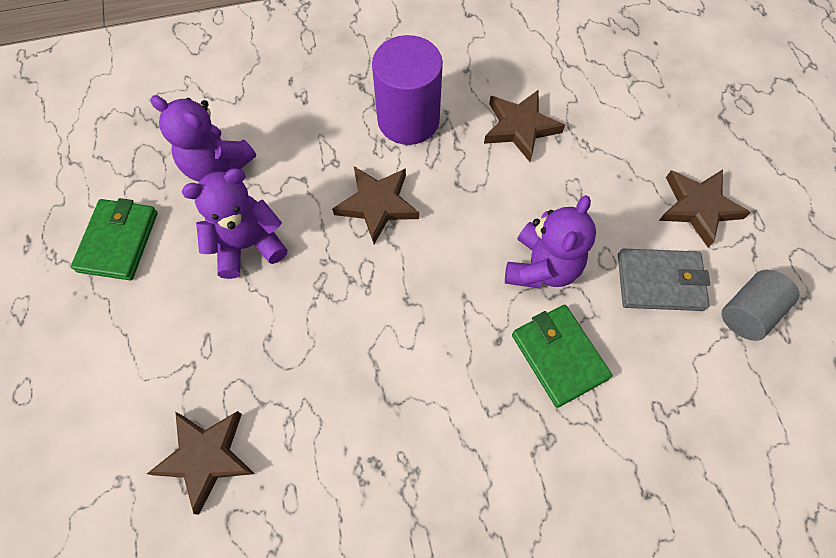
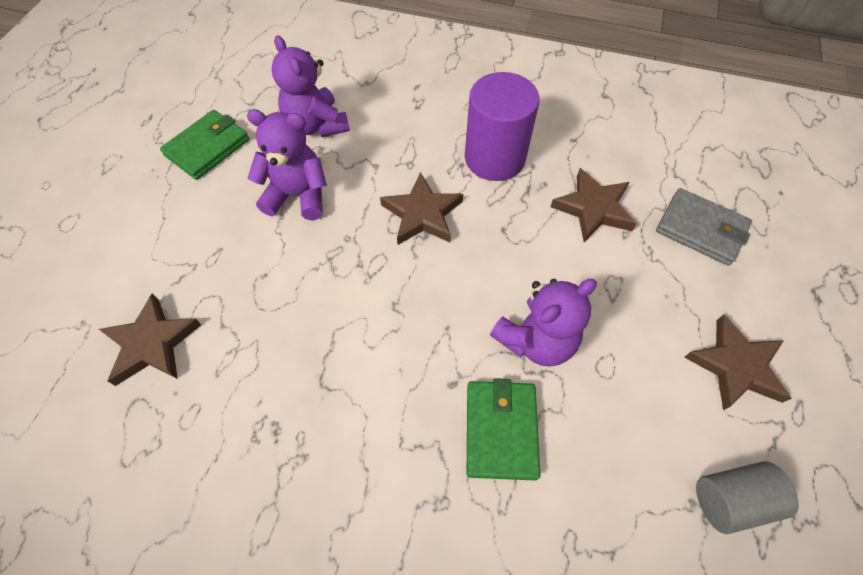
camera: 30 degrees right, 5 degrees down
grey wallet [618,248,710,311] -> grey wallet moved to [656,188,752,266]

